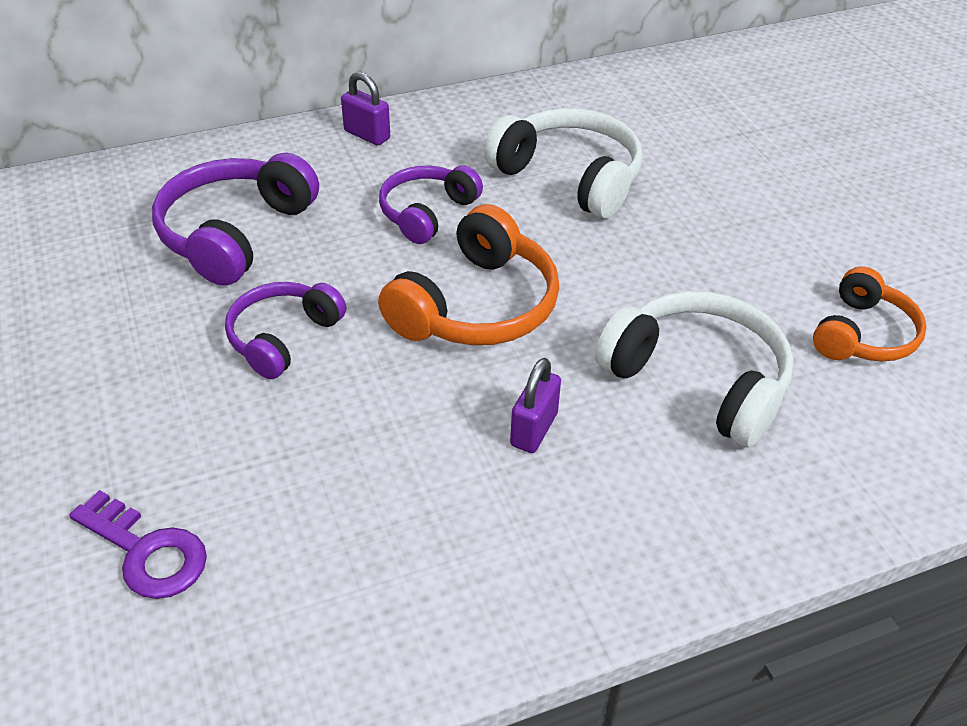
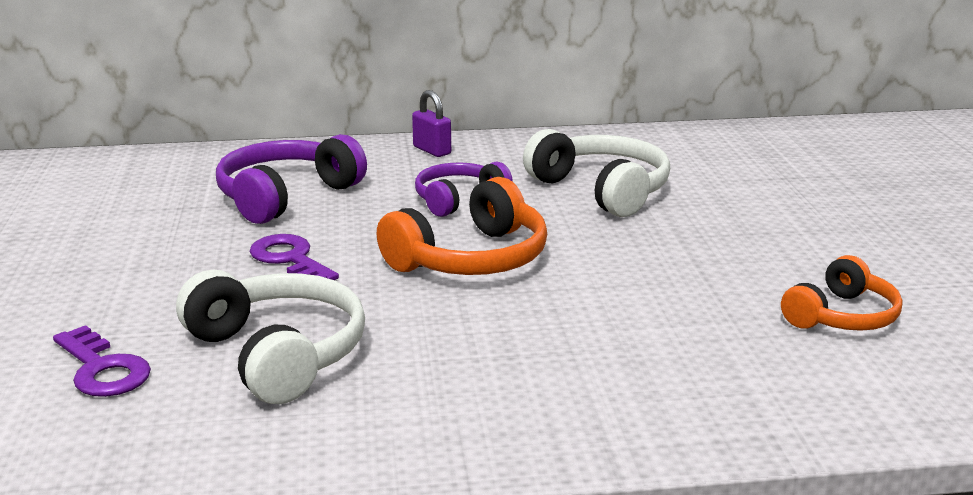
camera: 15 degrees right, 20 degrees down
purple headphones [225,282,346,379] -> purple key [249,234,339,280]
purple padlock [510,358,561,453] -> none
white headphones [595,291,794,447] -> white headphones moved to [176,270,365,404]

